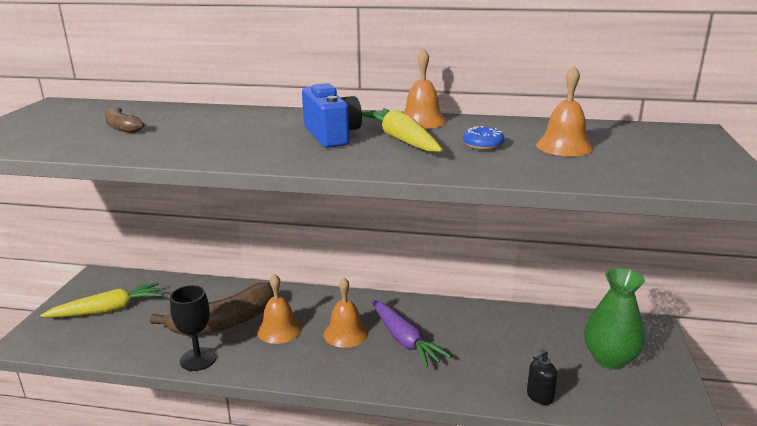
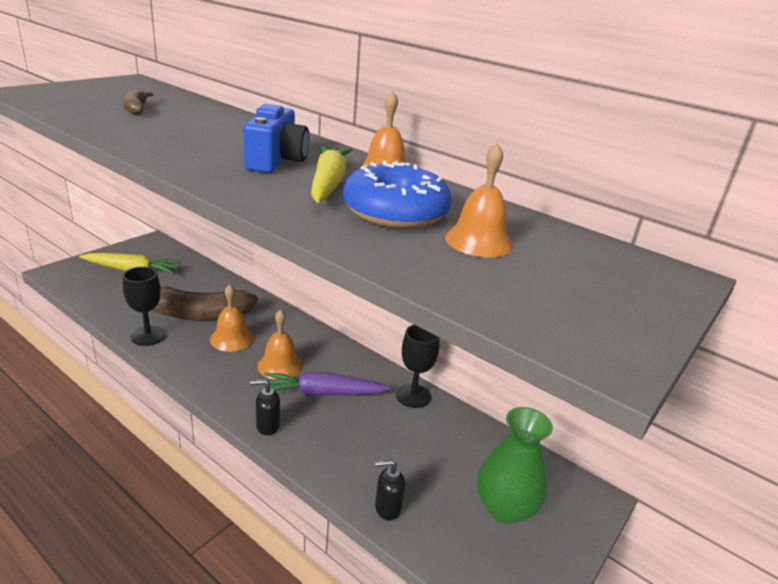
camera: 25 degrees right, 5 degrees up
purple carrot [371,300,451,367] -> purple carrot turned 90 degrees clockwise [264,372,391,396]
blue donut [463,126,505,150] -> blue donut [343,161,452,229], size x2.24
none -> black soap dispenser [250,379,280,435]
none -> black goblet [396,325,440,408]

